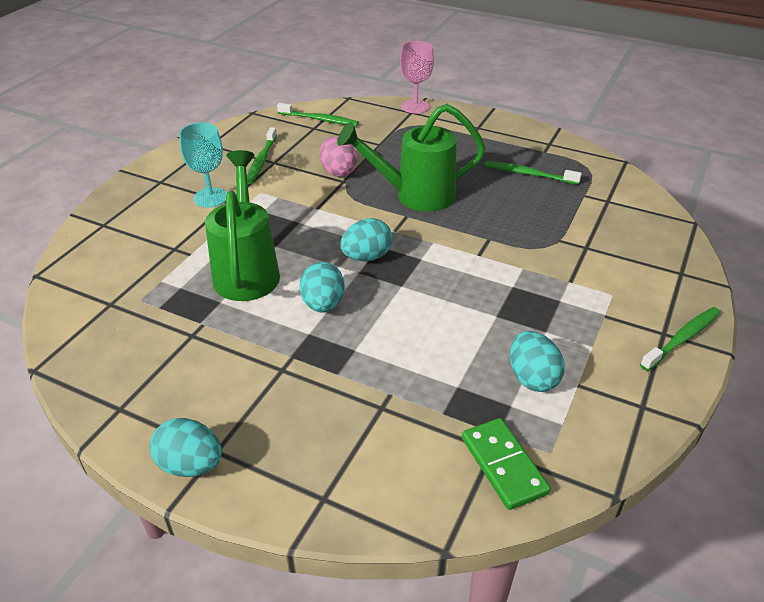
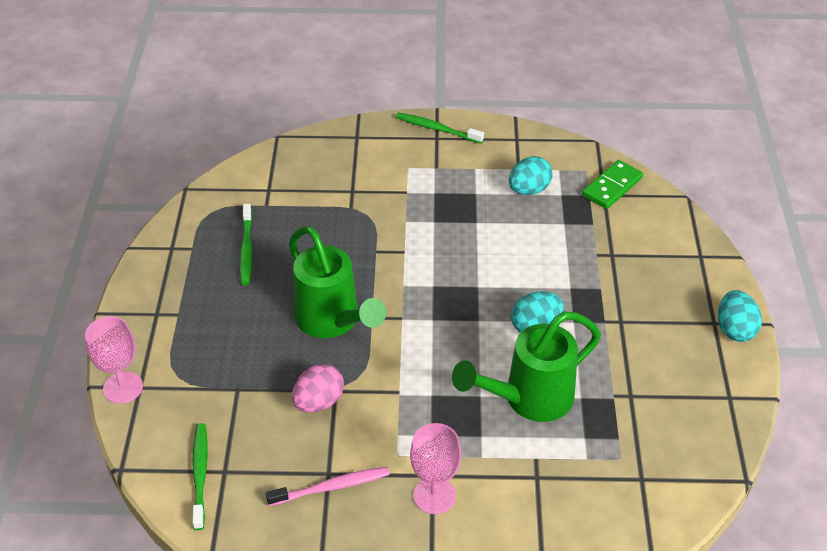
camera: 115 degrees left, 5 degrees up
turquoise goblet [179,122,227,208] -> pink goblet [410,423,461,514]
green toothbrush [247,127,277,184] -> pink toothbrush [266,467,390,506]
turquoise egg [340,218,393,261] -> none

